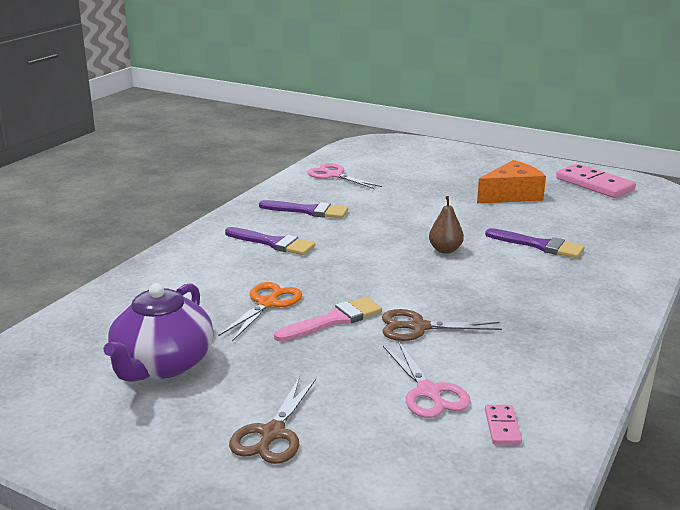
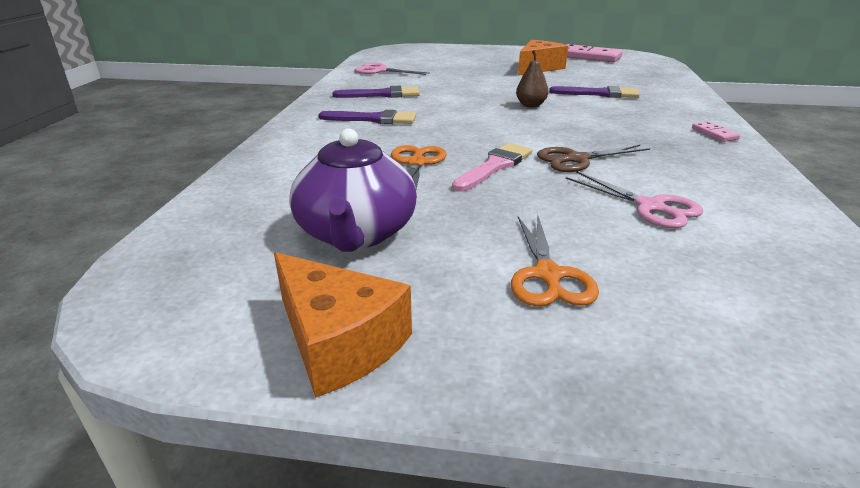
camera: 20 degrees left, 5 degrees up
brown scissors [229,377,316,464] -> orange scissors [511,215,599,306]
pink domino [485,405,522,445] -> pink domino moved to [692,122,740,142]
none -> orange cheese [274,252,412,398]

